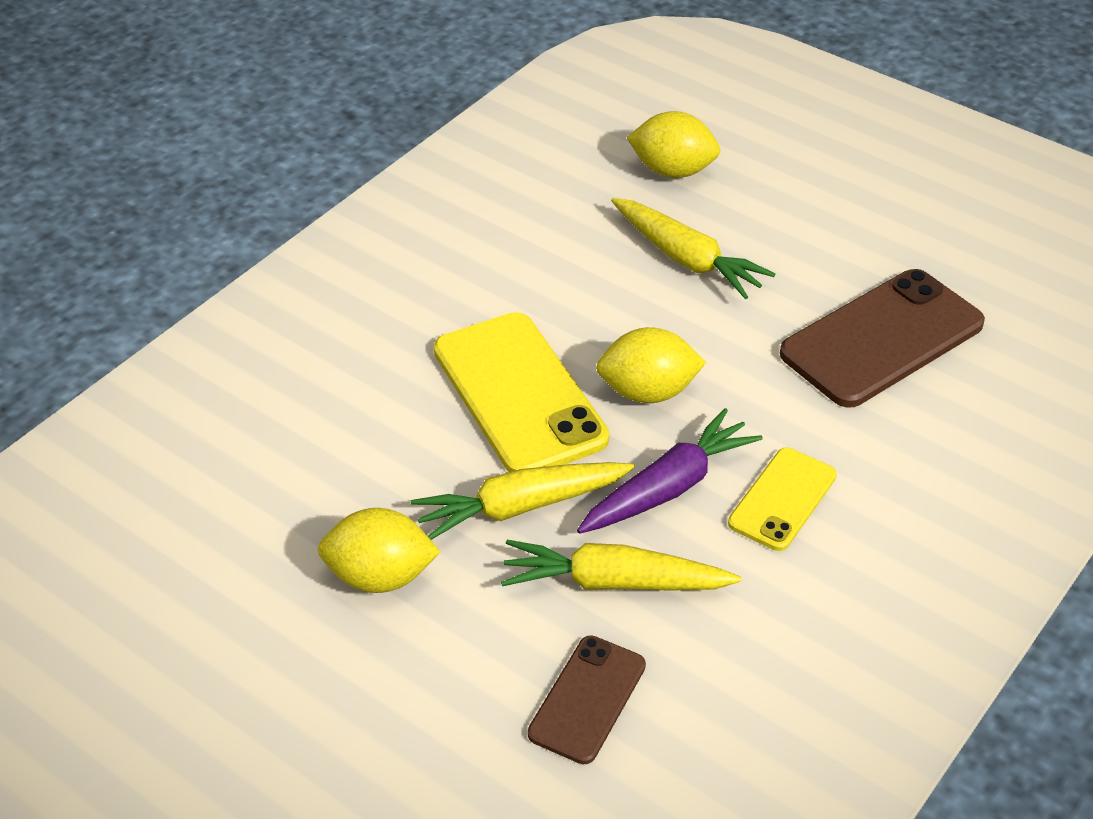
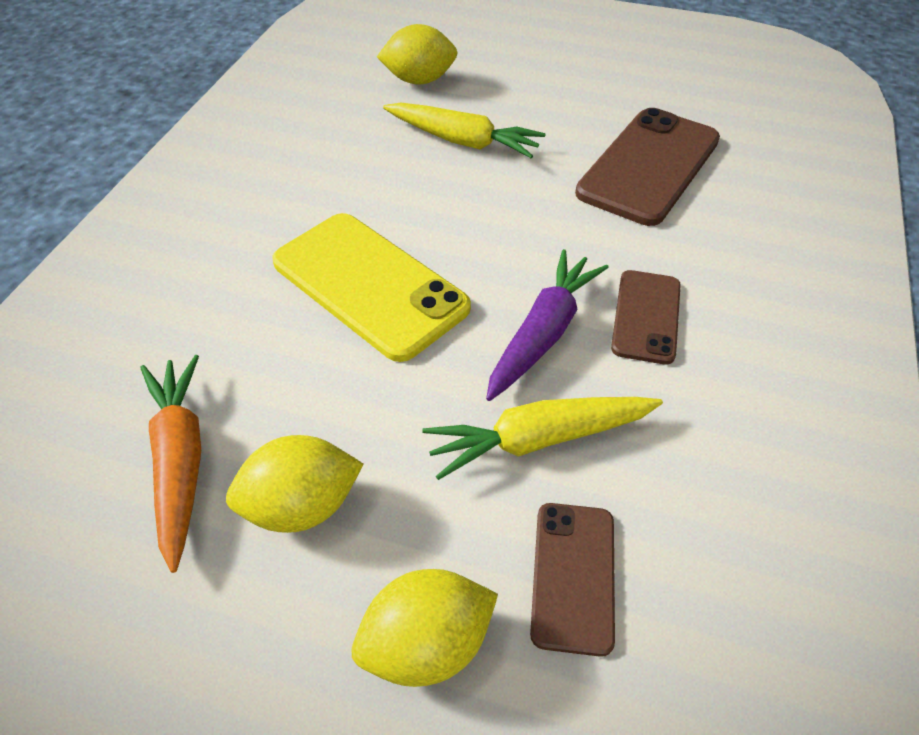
camera: 20 degrees left, 5 degrees up
yellow carrot [410,462,635,540] -> none
yellow lemon [596,327,706,403] -> yellow lemon moved to [352,569,498,687]
yellow phone [728,448,837,551] -> brown phone [611,270,681,365]
none -> orange carrot [140,355,201,573]

